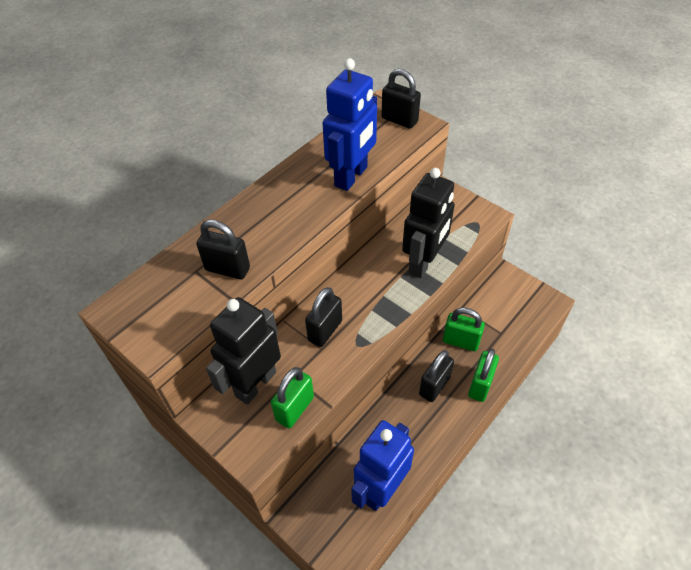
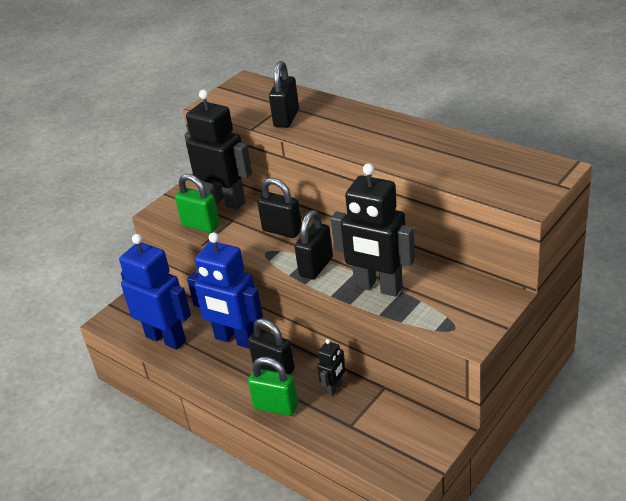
camera: 90 degrees right, 15 degrees down
blue robot [322,58,377,191] -> blue robot moved to [187,232,263,349]
black padlock [381,69,421,129] -> black padlock moved to [294,210,333,280]
green padlock [443,308,485,351] -> black robot [317,339,345,396]

